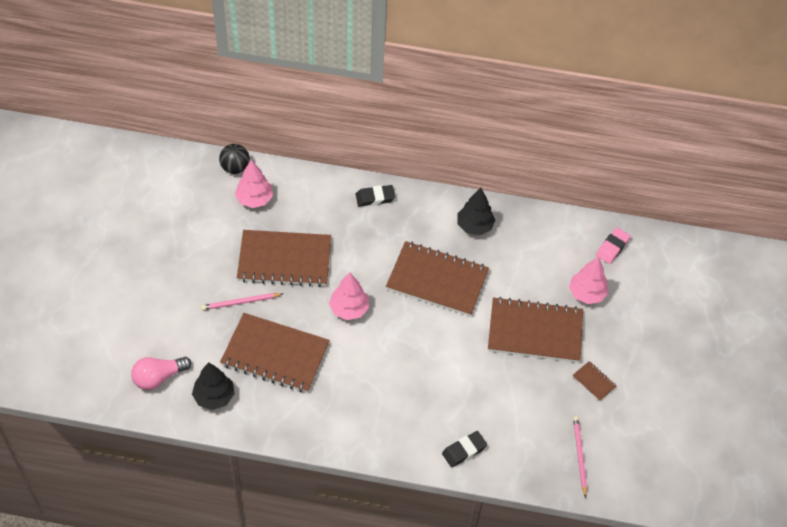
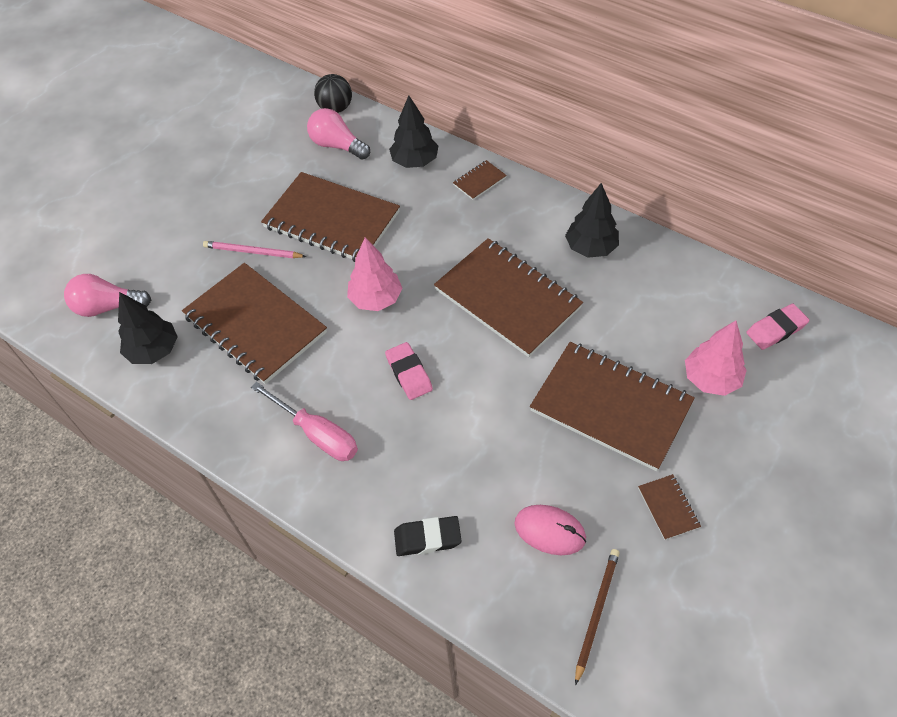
camera: 30 degrees right, 0 degrees up
pink tree [235,160,273,208] -> pink light bulb [307,108,370,160]
black eraser [356,185,395,207] -> brown notebook [453,160,507,200]
pink pencil [573,416,587,498] -> brown pencil [575,549,620,685]
none -> pink screwdriver [251,382,358,461]
none -> pink eraser [385,342,433,400]
none -> black tree [389,95,438,168]
none -> pink mouse [514,505,586,555]

